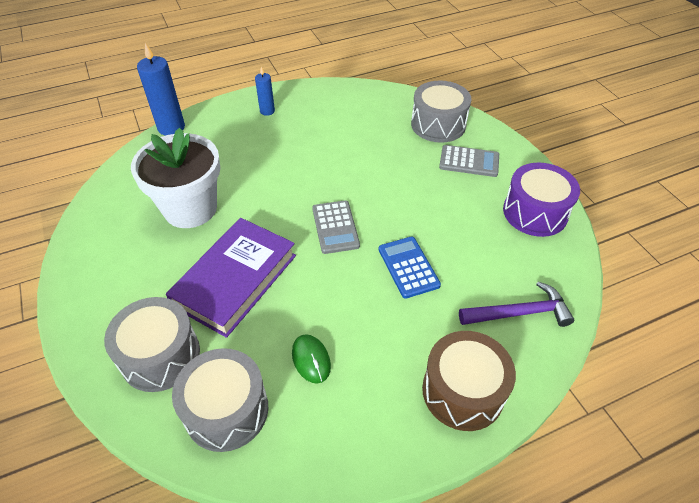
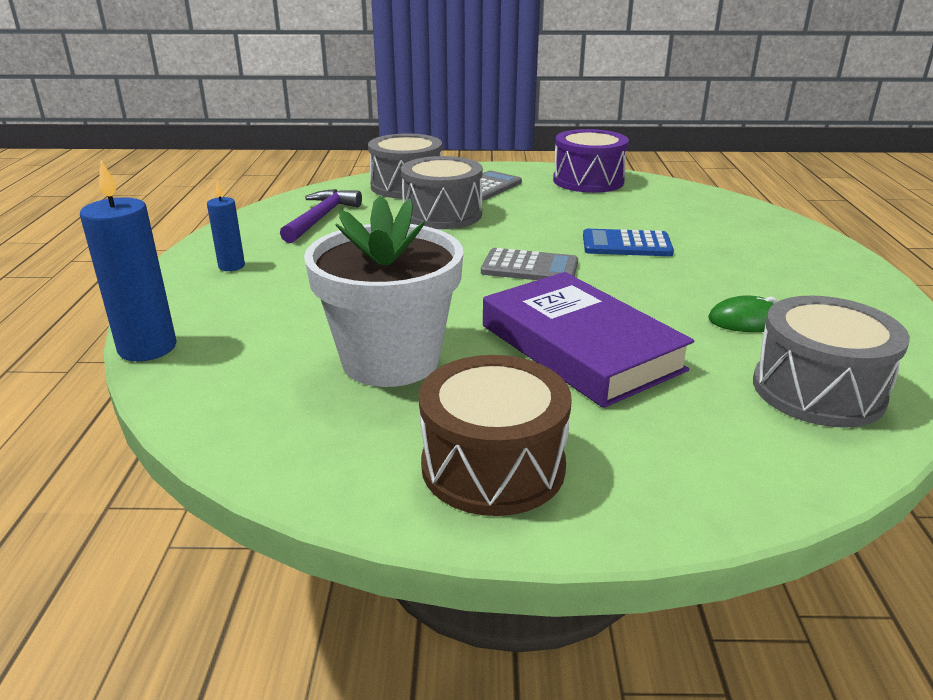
camera: 65 degrees left, 20 degrees down
grey drum [104,297,200,392] -> grey drum moved to [401,156,483,229]
brown drum [422,331,516,431] -> brown drum moved to [419,355,572,516]
purple hammer [459,282,574,327] -> purple hammer moved to [280,189,362,243]

